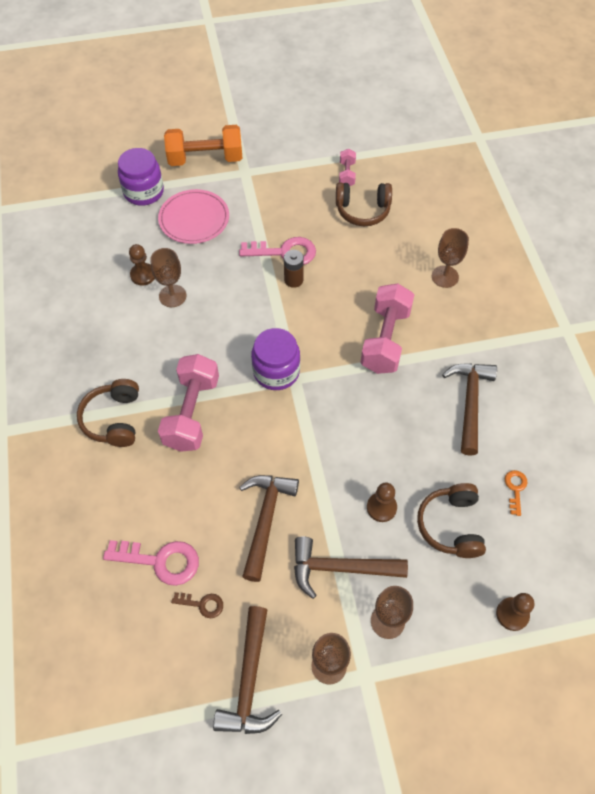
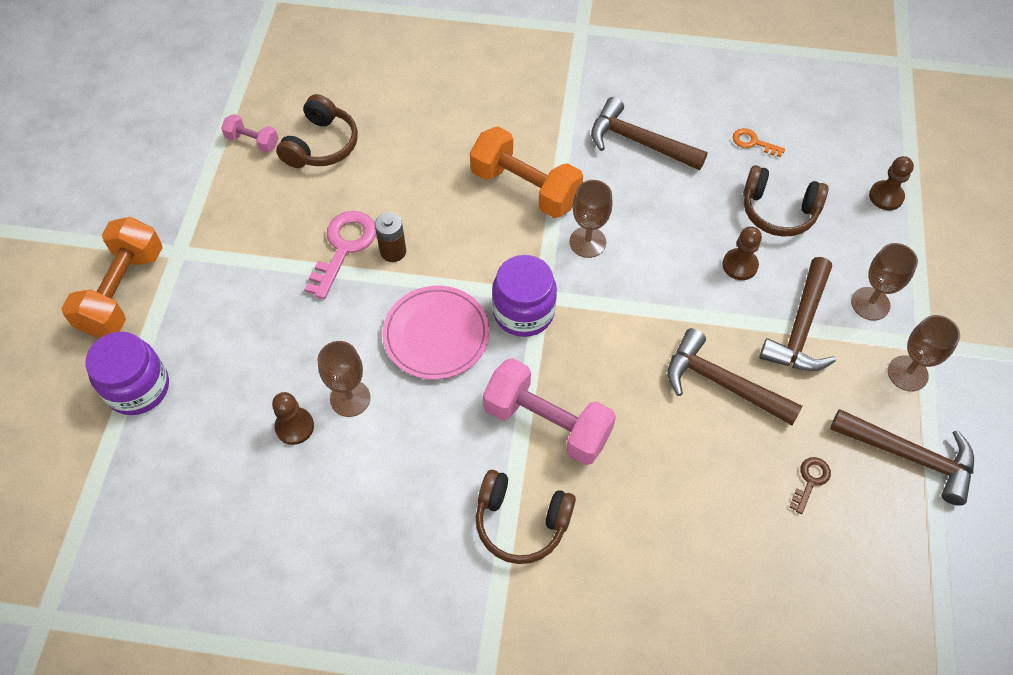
camera: 70 degrees left, 0 degrees up
pink key [103,540,199,586] -> none
pink plate [158,189,229,244] -> pink plate moved to [382,286,489,379]
pink dumbbell [360,284,414,374] -> orange dumbbell [470,126,583,218]
brown goblet [432,228,469,288] -> brown goblet moved to [569,180,613,258]

